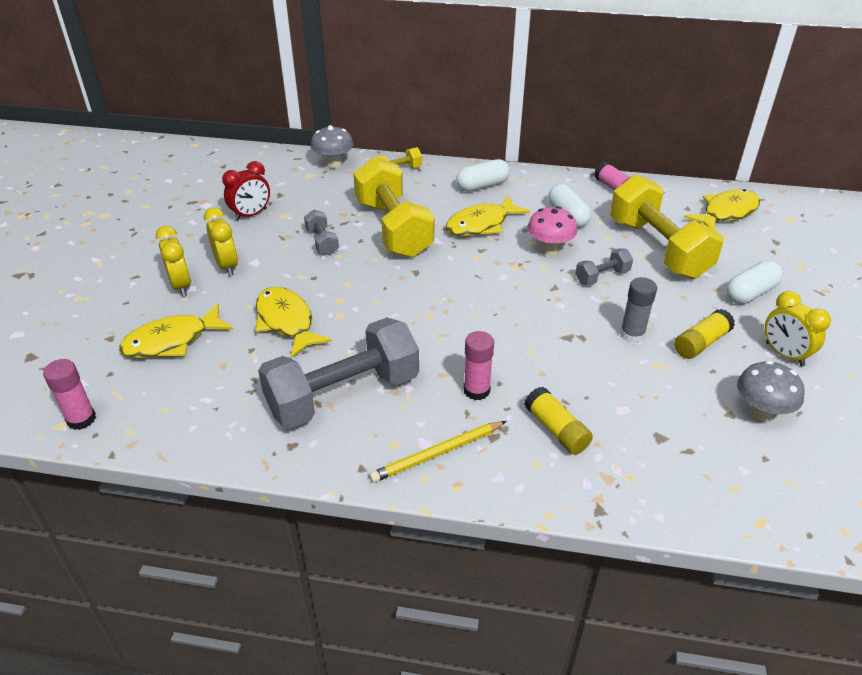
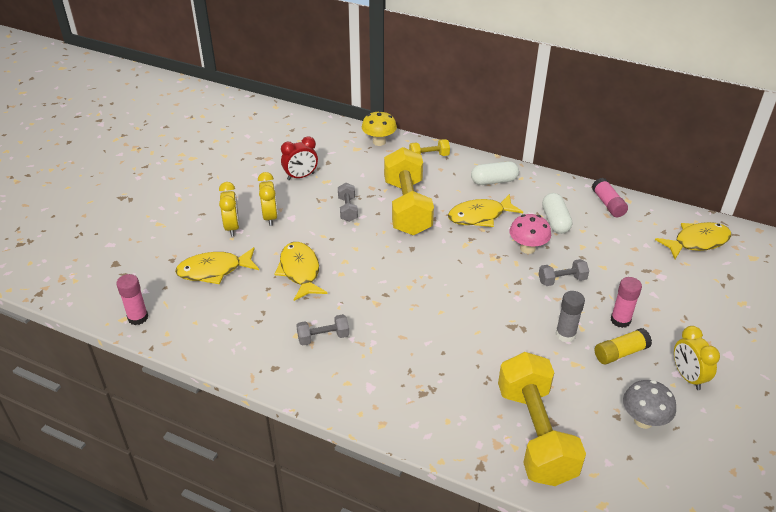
camera: 15 degrees right, 0 degrees up
grey dumbbell [258,317,419,428] -> grey dumbbell [296,314,349,345], size x0.45
grey mushroom [311,125,354,169] -> yellow mushroom [362,111,397,146]
yellow pencil [369,421,506,483] -> none
pink glue stick [464,331,494,400] -> pink glue stick moved to [611,277,642,328]
yellow glue stick [525,387,593,455] -> none
yellow dumbbell [610,174,723,279] -> yellow dumbbell moved to [498,352,586,486]
white capsule [726,260,783,304] -> none

